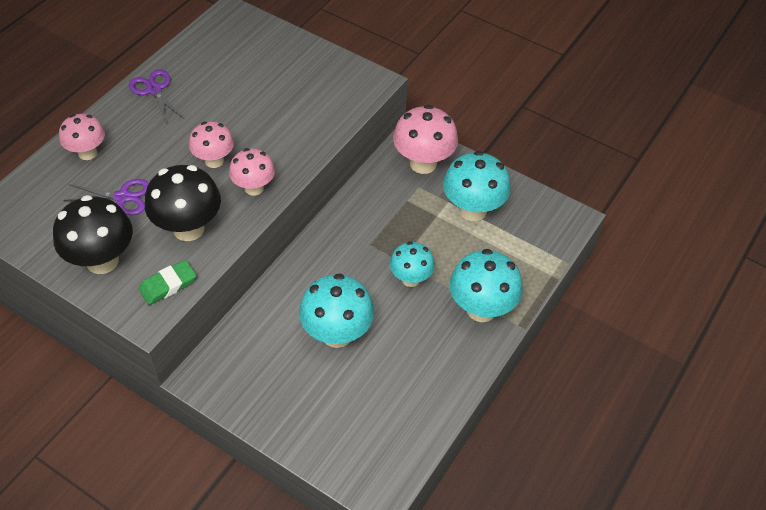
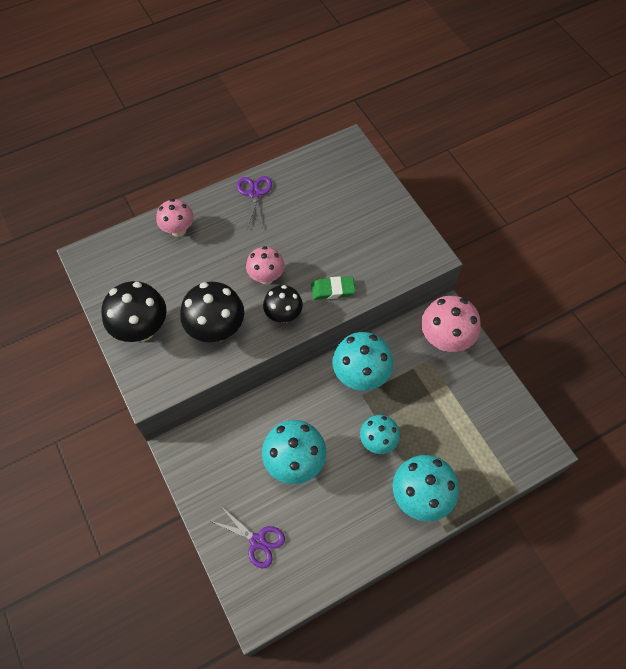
camera: 30 degrees right, 10 degrees up
purple scissors [63,179,149,215] -> purple scissors moved to [211,506,285,568]
green eraser [139,260,196,305] -> green eraser moved to [311,276,355,300]
pink mushroom [229,148,275,196] -> black mushroom [263,285,303,323]
turquoise mushroom [443,151,511,221] -> turquoise mushroom moved to [333,332,393,391]

